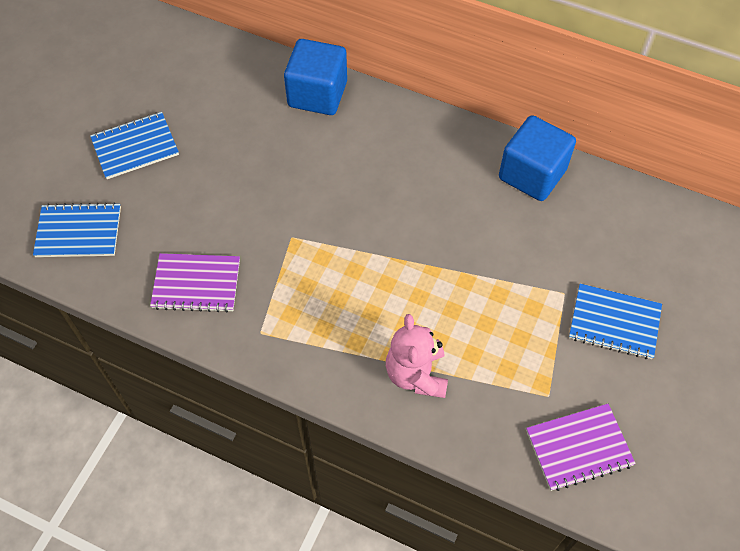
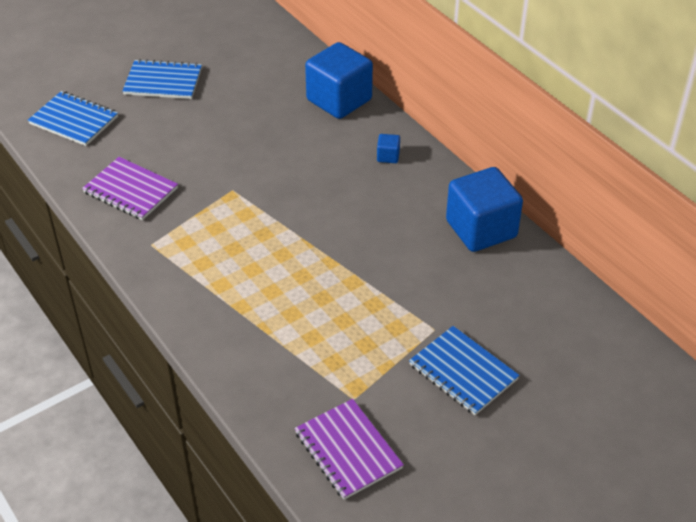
camera: 30 degrees right, 15 degrees down
pink teddy bear [386,314,448,398] -> none
purple notebook [526,404,636,491] -> purple notebook turned 45 degrees clockwise [295,399,404,500]
none -> blue cube [377,134,400,163]

